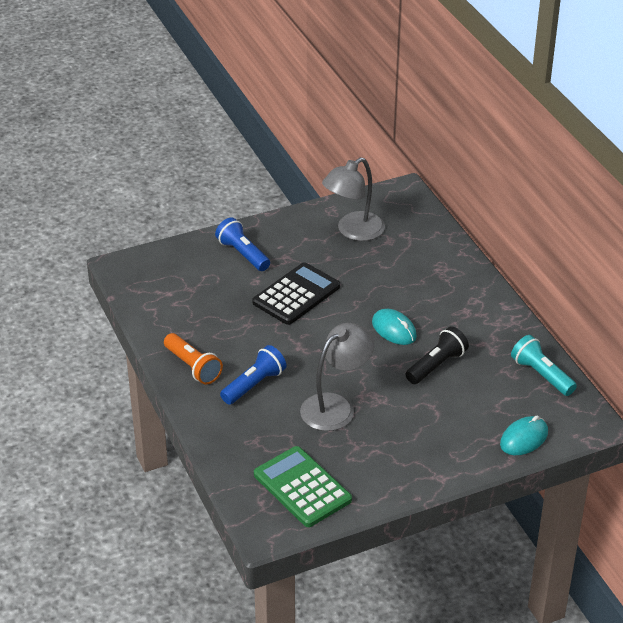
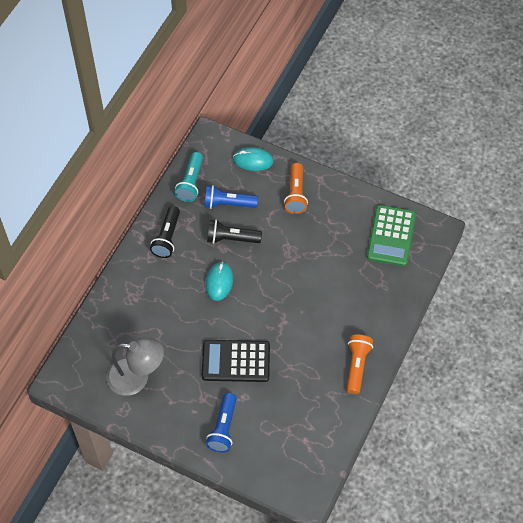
camera: 130 degrees left, 20 degrees up
blue flashlight [220,345,287,405] -> blue flashlight moved to [204,185,258,209]
grey lamp [300,323,374,431] -> none
none -> black flashlight [150,206,180,258]
none -> orange flashlight [284,163,308,214]

